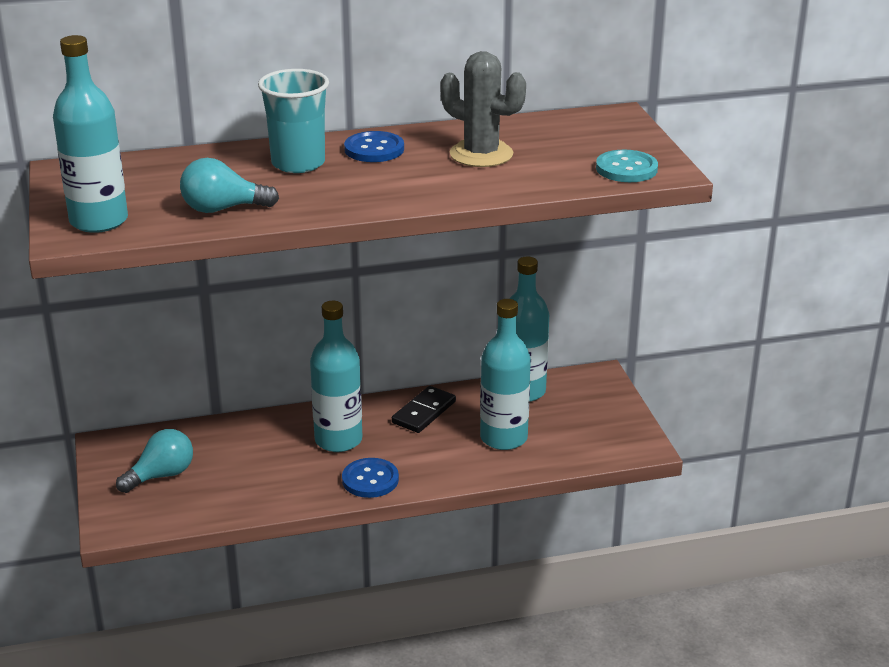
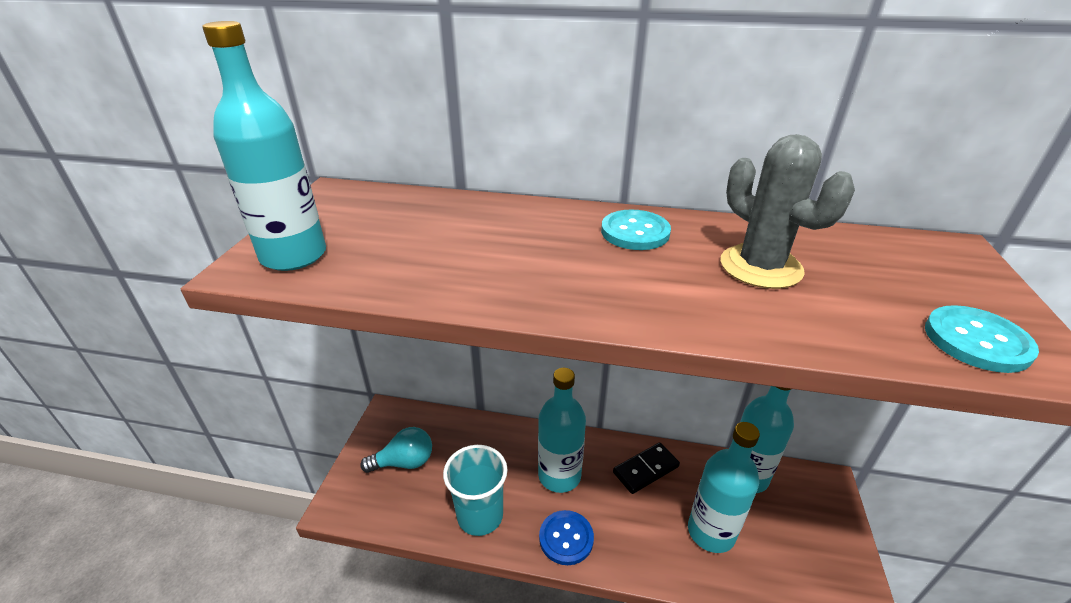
camera: 25 degrees right, 5 degrees up
turquoise light bulb [180,158,279,213] -> none
turquoise cup [258,69,329,173] -> turquoise cup moved to [443,445,508,536]
blue button [344,131,404,162] -> turquoise button [601,210,671,250]

